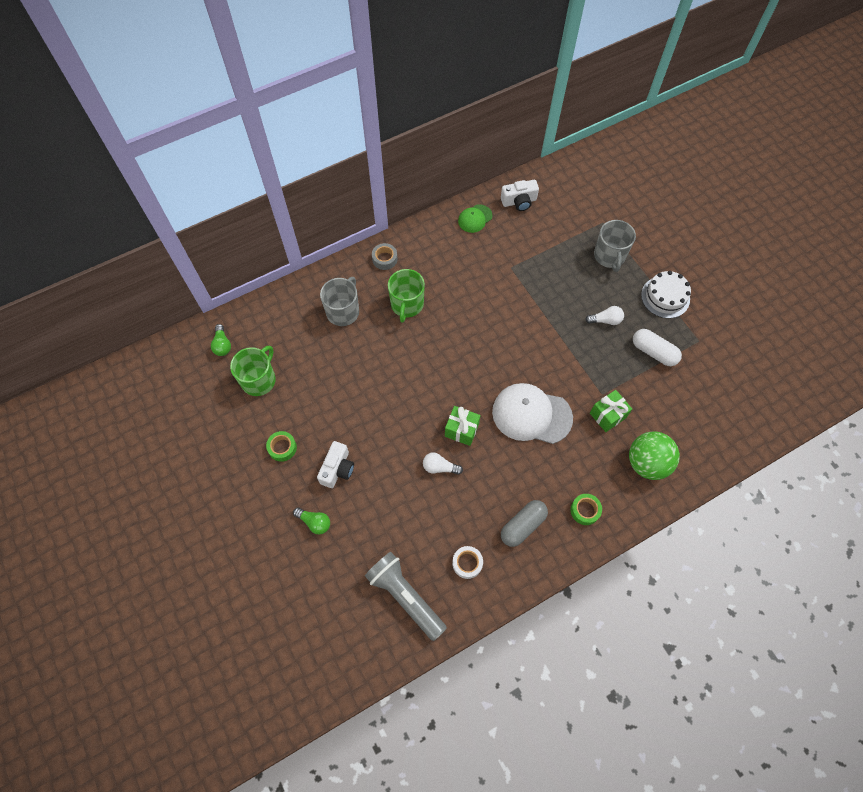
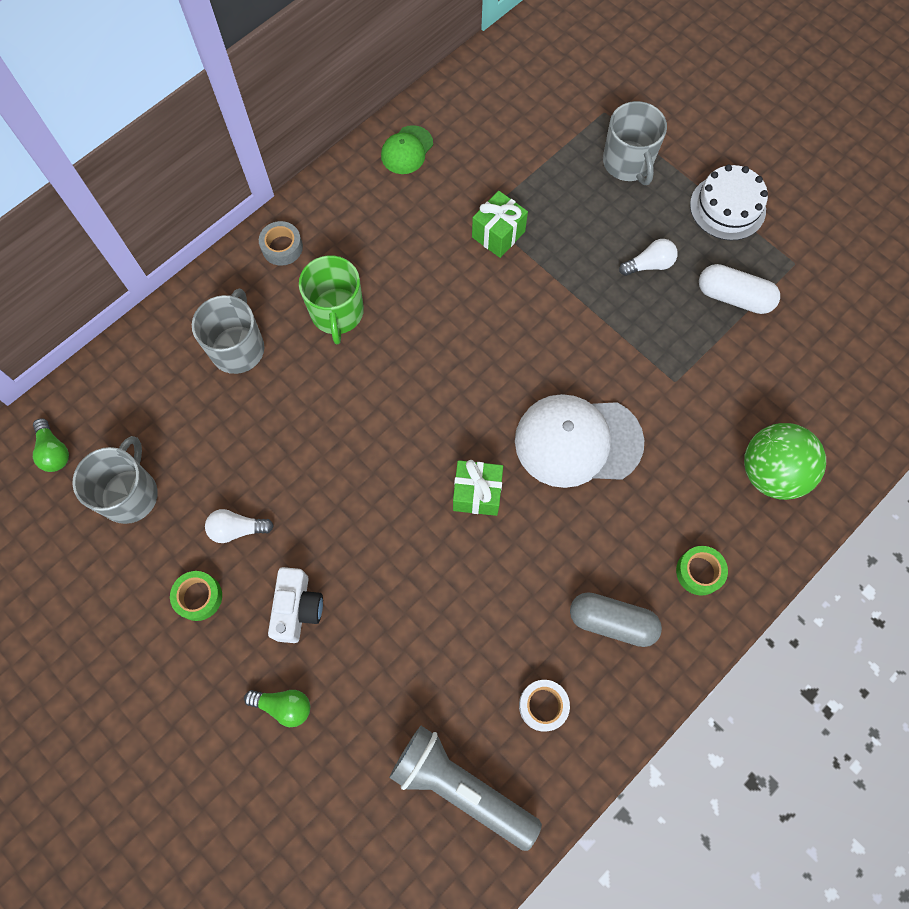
camera: 15 degrees left, 5 degrees up
green mug [230,346,276,396] -> grey mug [72,436,158,524]
white light bulb [423,452,463,475] -> white light bulb moved to [205,509,274,543]
white camera [501,180,539,211] -> none
grey capsule [501,500,548,547] -> grey capsule turned 75 degrees clockwise [570,592,662,647]
green gift [590,390,632,432] -> green gift moved to [472,191,528,258]

